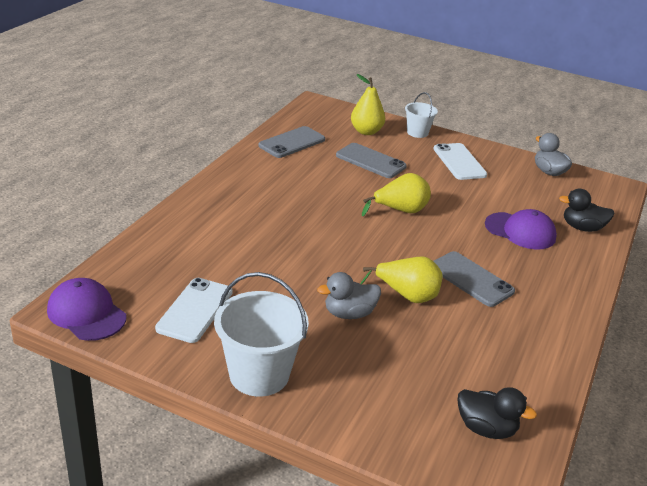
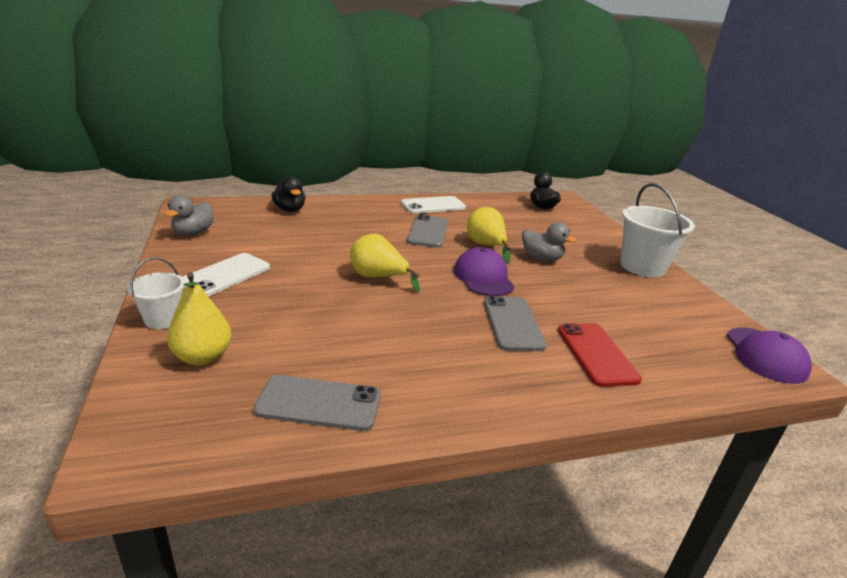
camera: 130 degrees left, 5 degrees down
white phone [155,278,233,343] -> white phone moved to [401,196,466,213]
grey phone [336,143,407,178] -> grey phone moved to [484,296,546,351]
purple cap [485,209,557,250] -> purple cap moved to [454,247,514,296]
none -> red phone [558,323,642,387]

